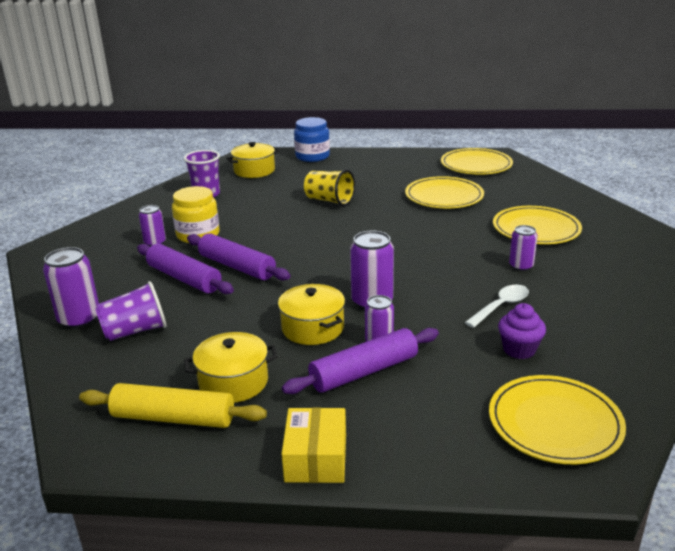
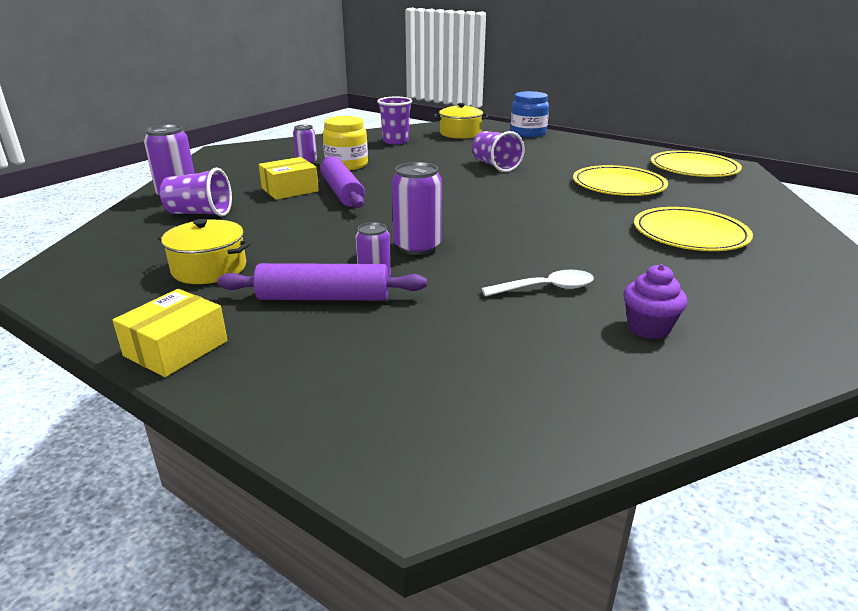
camera: 30 degrees right, 0 degrees up
yellow rolling pin [79,383,267,428] -> none
purple rolling pin [137,244,234,294] -> yellow box [259,157,319,200]
yellow pot [278,284,345,345] -> none
yellow cup [304,169,355,206] -> purple cup [472,131,525,172]
yellow plate [489,375,626,464] -> none
purple cupcake [498,303,546,359] -> purple cupcake moved to [623,264,688,339]
purple can [509,225,538,271] -> none

